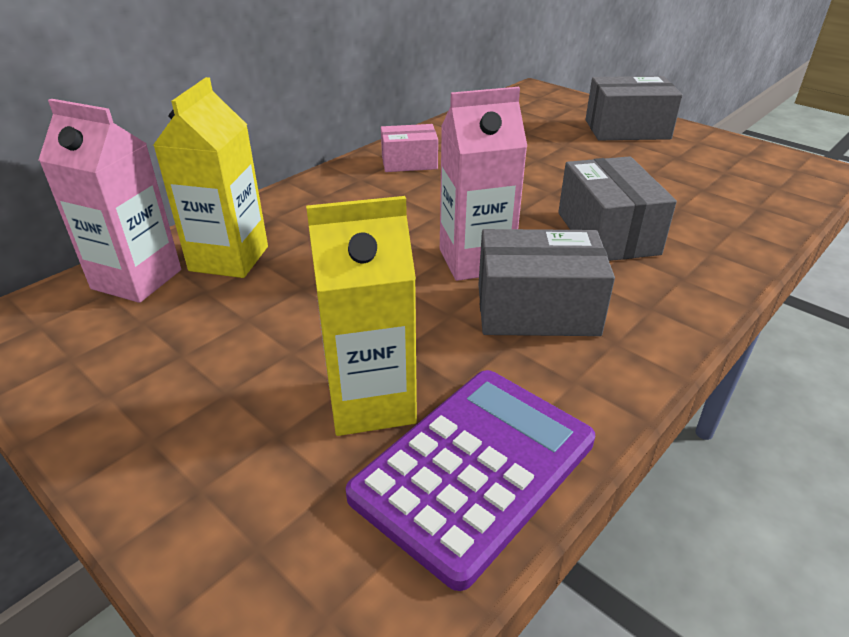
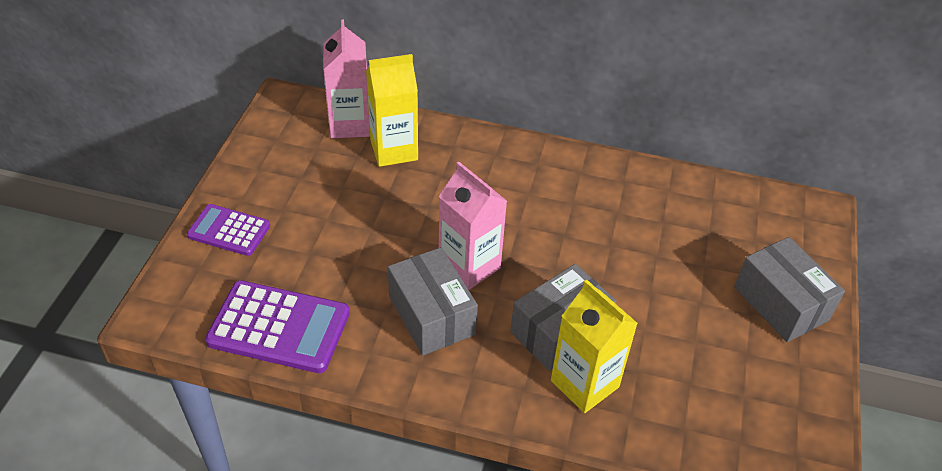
camera: 60 degrees right, 10 degrees up
yellow carton [306,196,417,436] -> yellow carton moved to [551,279,638,413]
pink box [381,124,438,172] -> none
none -> purple calculator [187,204,270,256]

